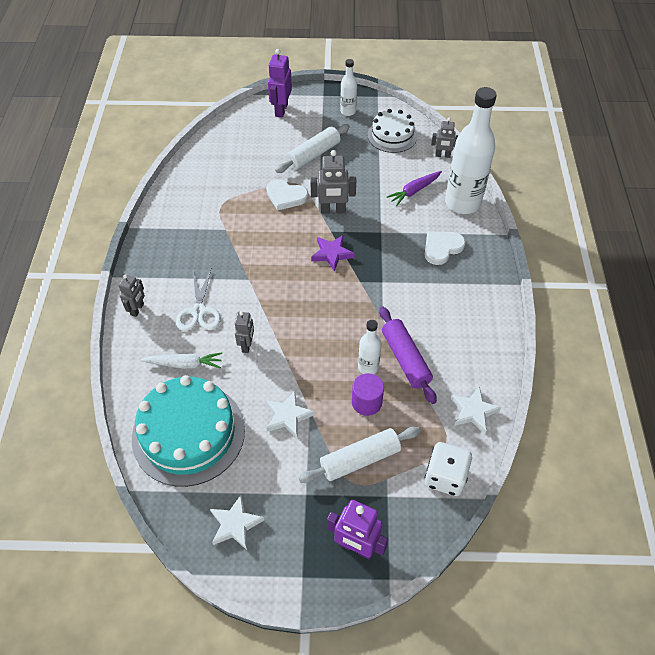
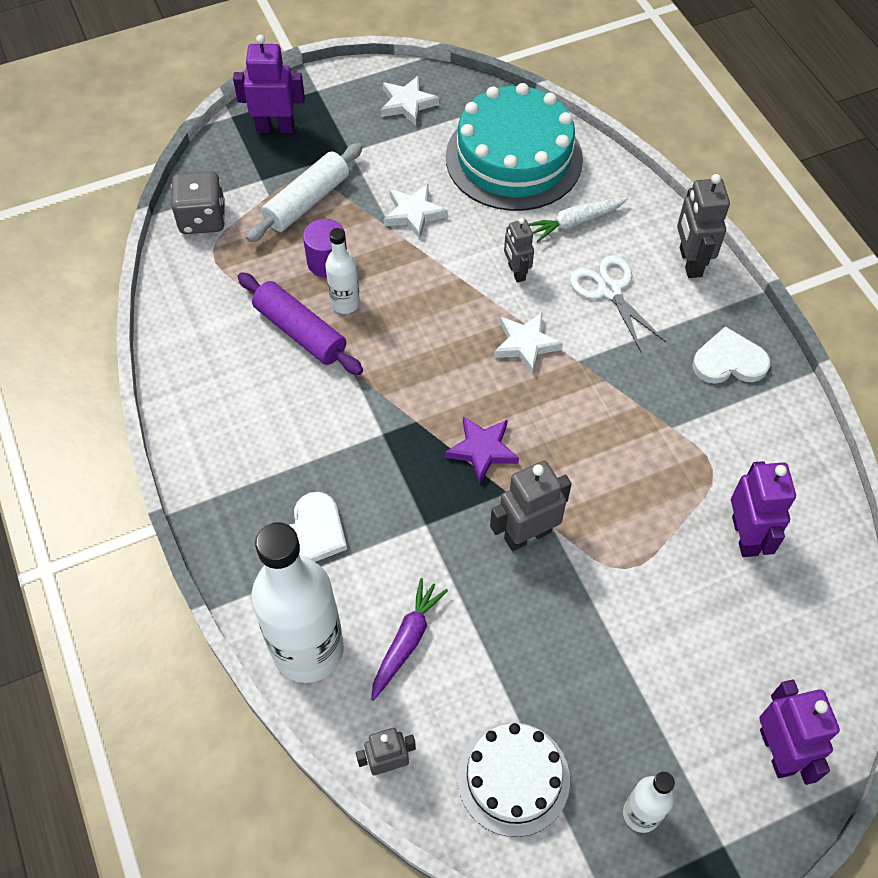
camera: 155 degrees right, 5 degrees up
grey robot [119,274,145,317] -> grey robot [677,174,730,278], size x1.56
white heart [266,179,309,211] -> white heart moved to [693,326,770,384]
white rolling pin [275,124,350,173] -> none
white dice [425,442,472,496] -> grey dice [171,171,225,234]
white star [450,386,501,434] -> white star moved to [494,313,563,375]
none -> purple robot [731,461,796,557]

